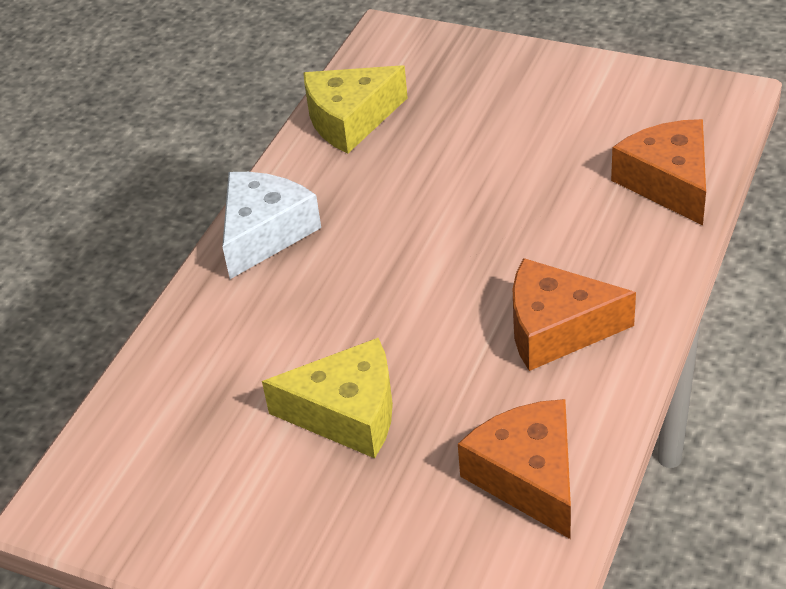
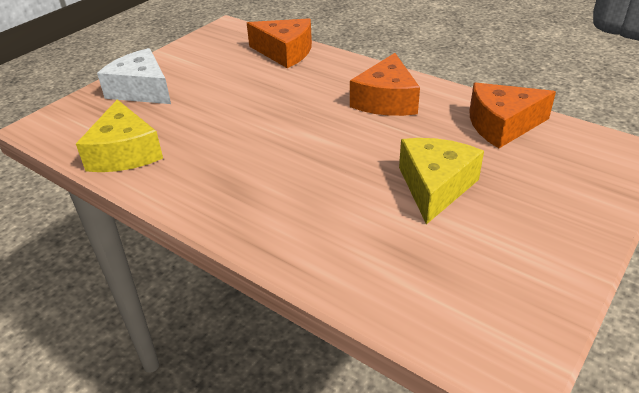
camera: 80 degrees left, 5 degrees down
white cheese [222,172,321,279] -> white cheese moved to [97,48,171,104]
orange cheese [611,119,706,225] -> orange cheese turned 150 degrees counterclockwise [247,18,312,68]

